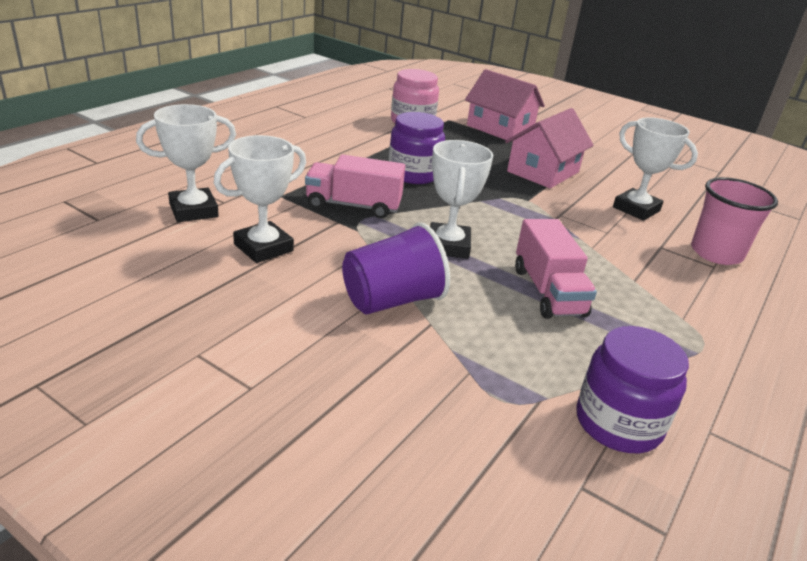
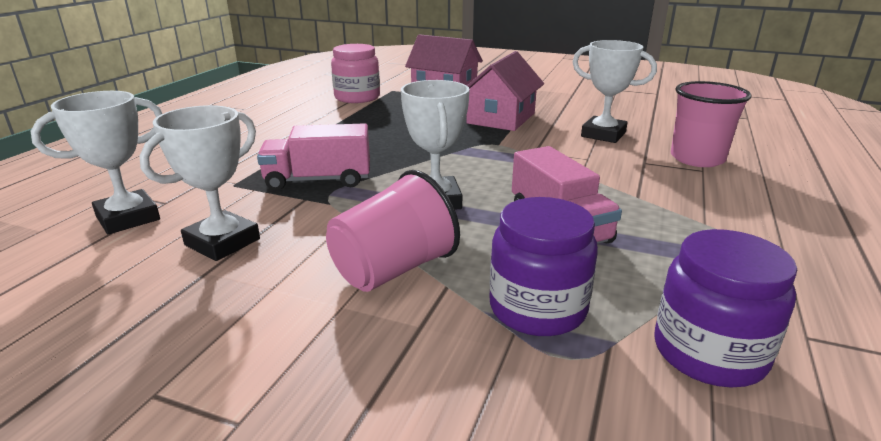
camera: 10 degrees left, 5 degrees down
purple cup [342,222,450,314] -> pink cup [326,170,460,292]
purple jar [388,112,445,184] -> purple jar moved to [489,197,598,336]

